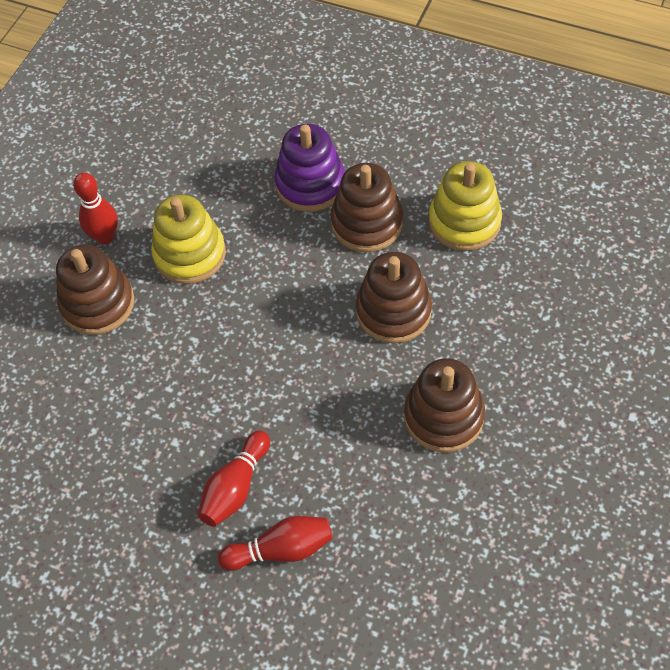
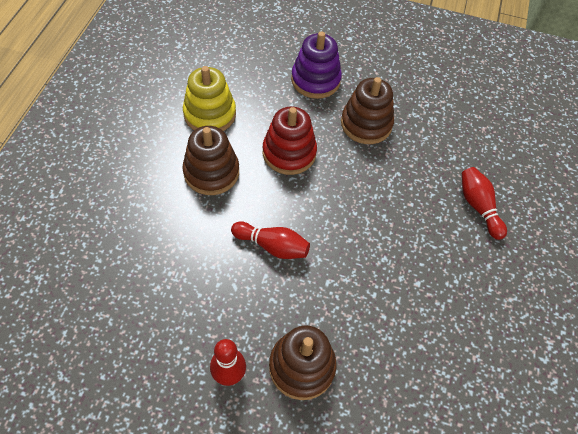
camera: 105 degrees left, 0 degrees up
yellow stacking toy [151,195,226,284] -> none
red bowling pin [198,430,270,527] -> red bowling pin moved to [231,221,310,259]
purple stacking toy [274,124,345,212] -> purple stacking toy moved to [291,31,342,99]
brown stacking toy [356,252,432,343] -> red stacking toy [263,106,317,175]

